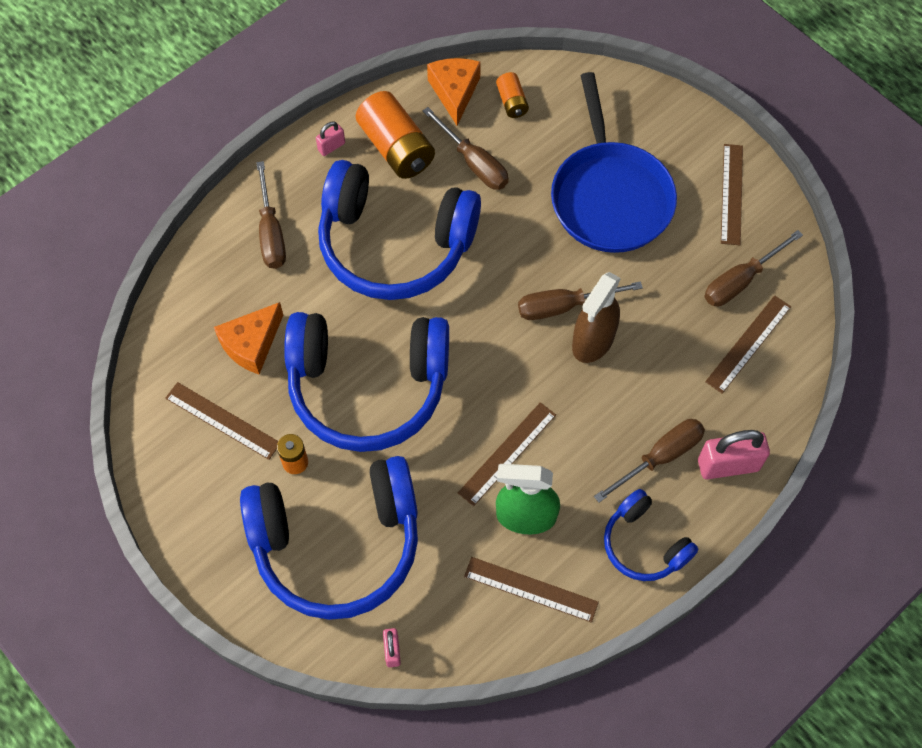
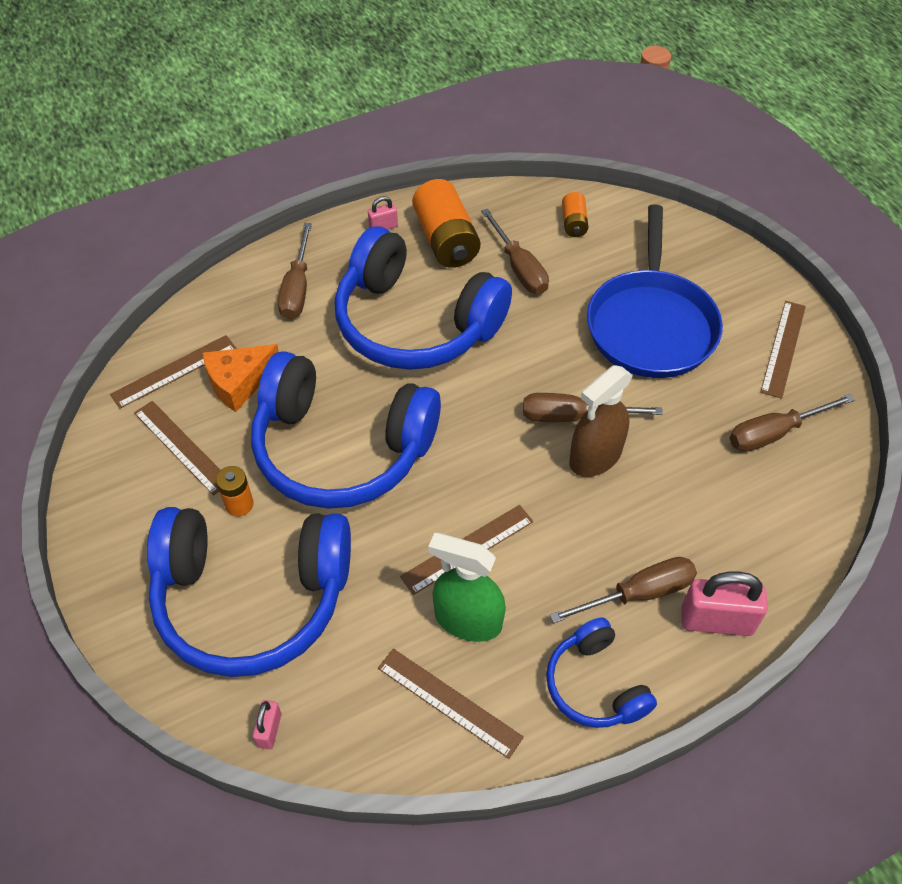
camera: 15 degrees right, 10 degrees down
orange cheese [427,58,481,126] -> none
brown ruler [705,295,791,394] -> brown ruler moved to [110,335,237,409]

